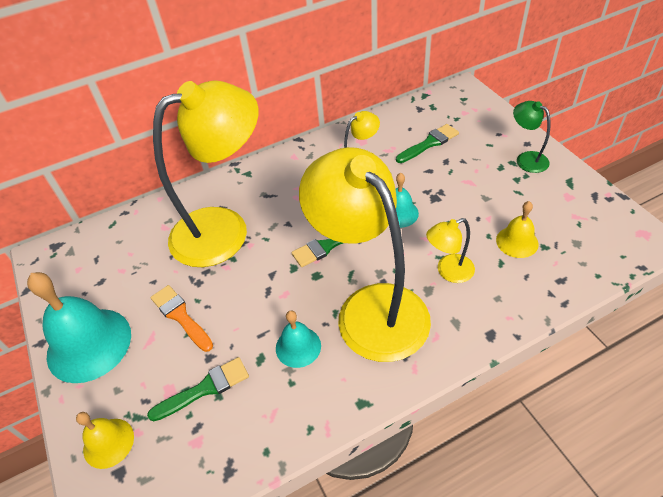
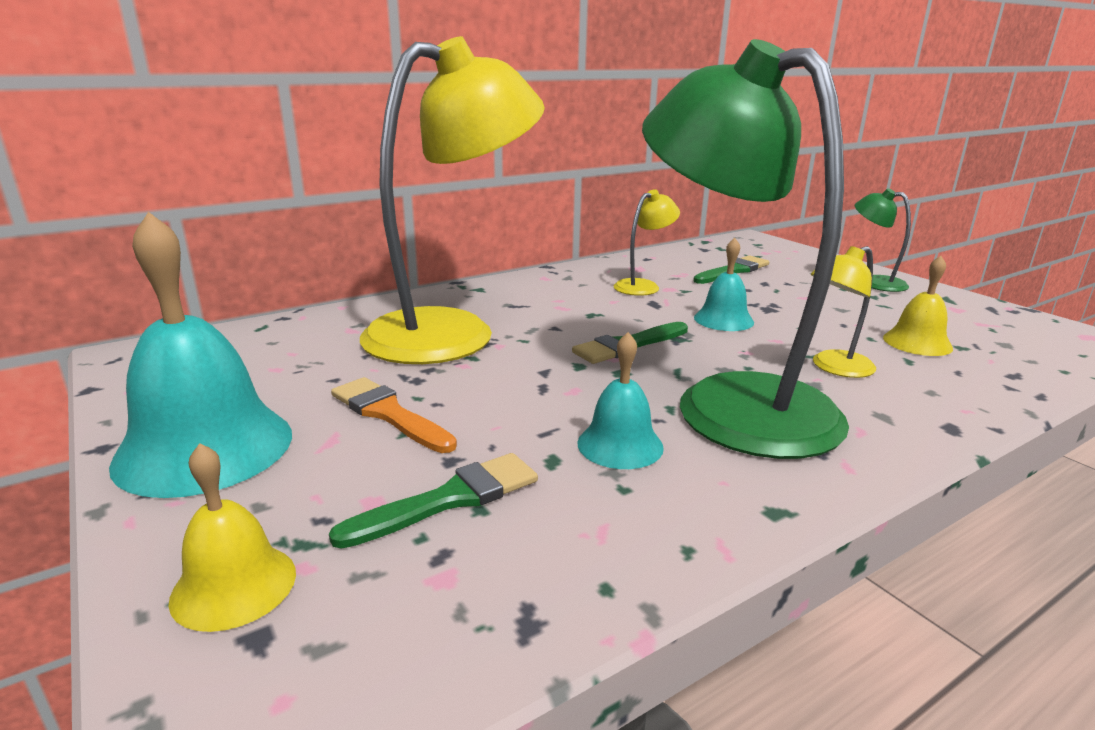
camera: 10 degrees left, 25 degrees down
yellow lamp [299,147,431,362] -> green lamp [642,39,849,459]

